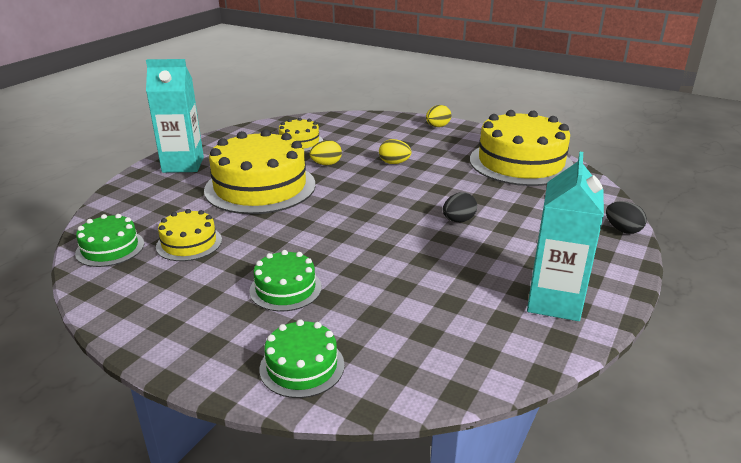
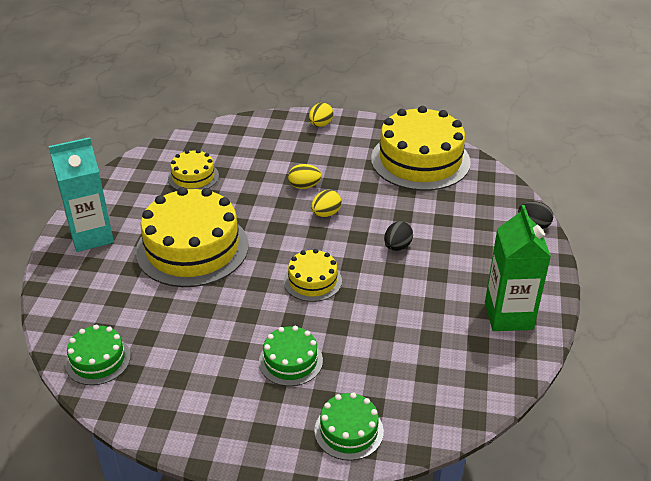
camera: 20 degrees left, 10 degrees up
yellow cake [156,209,222,261] -> yellow cake moved to [284,249,342,302]
yellow egg [309,140,342,165] -> yellow egg moved to [311,190,342,217]
turquoise carton [527,152,604,321] -> green carton [485,205,551,331]

